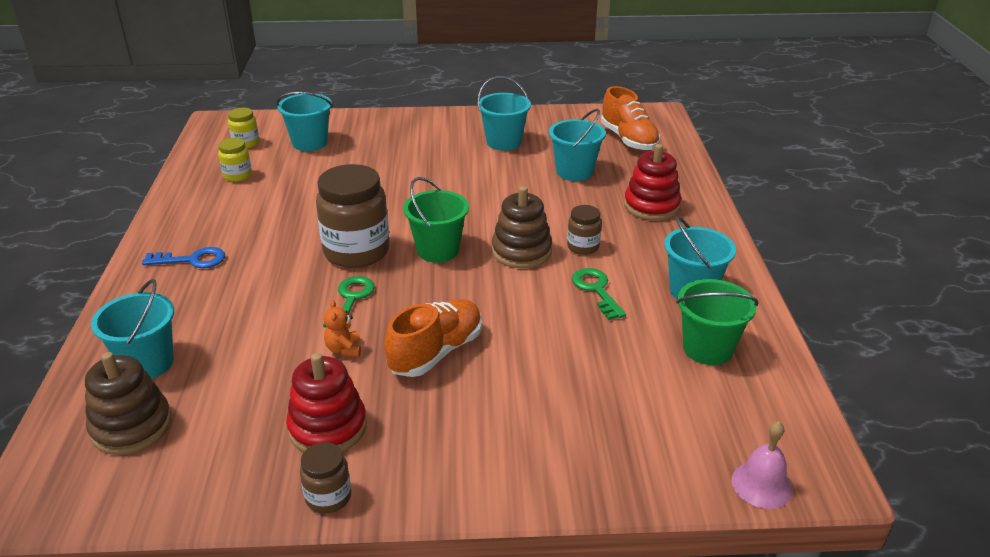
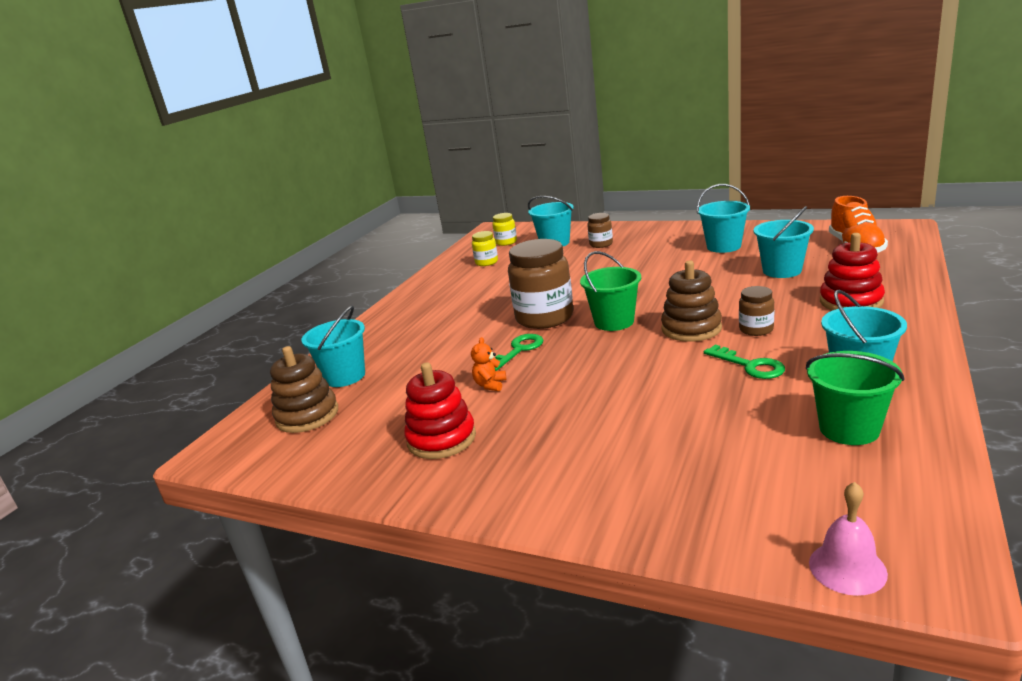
camera: 30 degrees right, 10 degrees down
blue key [142,247,225,268] -> none
brown jar [300,442,351,514] -> brown jar moved to [587,213,613,248]
orange shoe [384,299,482,377] -> none
green key [572,268,626,320] -> green key turned 135 degrees clockwise [704,344,785,379]

